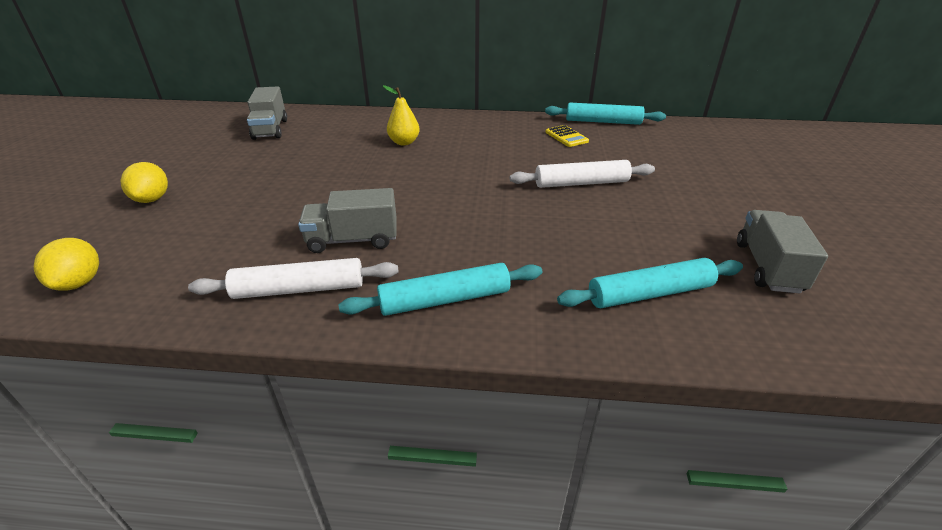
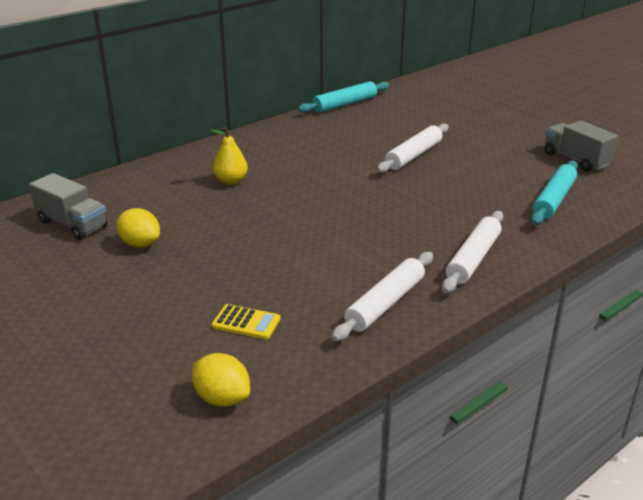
camera: 45 degrees left, 5 degrees down
yellow lemon [121,162,168,203] -> yellow lemon moved to [116,208,160,248]
grey truck [298,188,397,253] -> none
turquoise rolling pin [338,263,542,316] -> white rolling pin [442,211,504,293]
yellow calculator [545,125,589,147] -> yellow calculator moved to [212,304,281,339]

